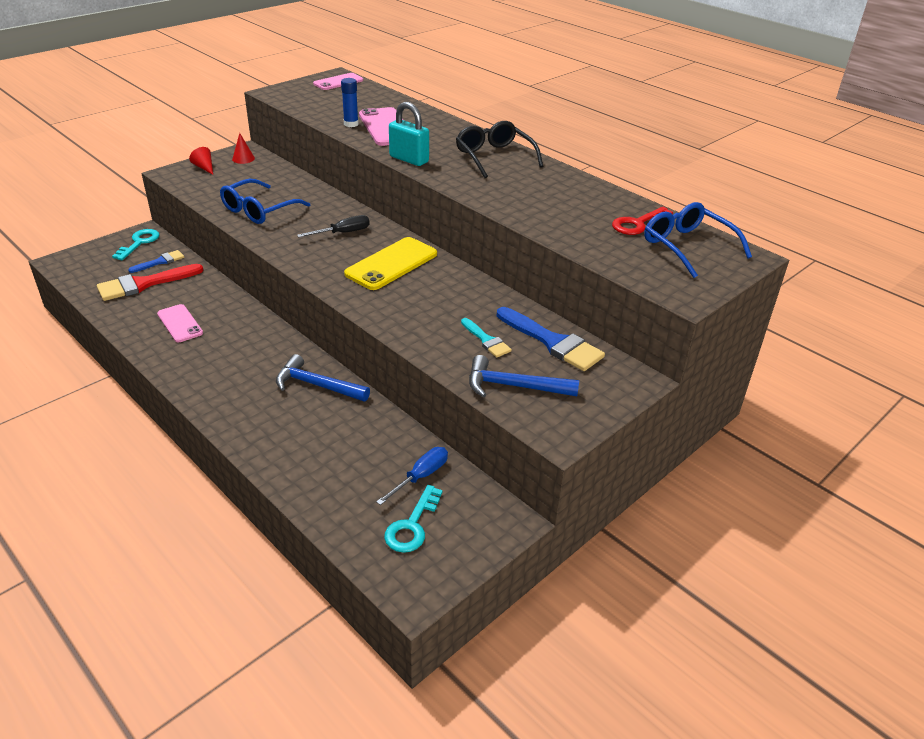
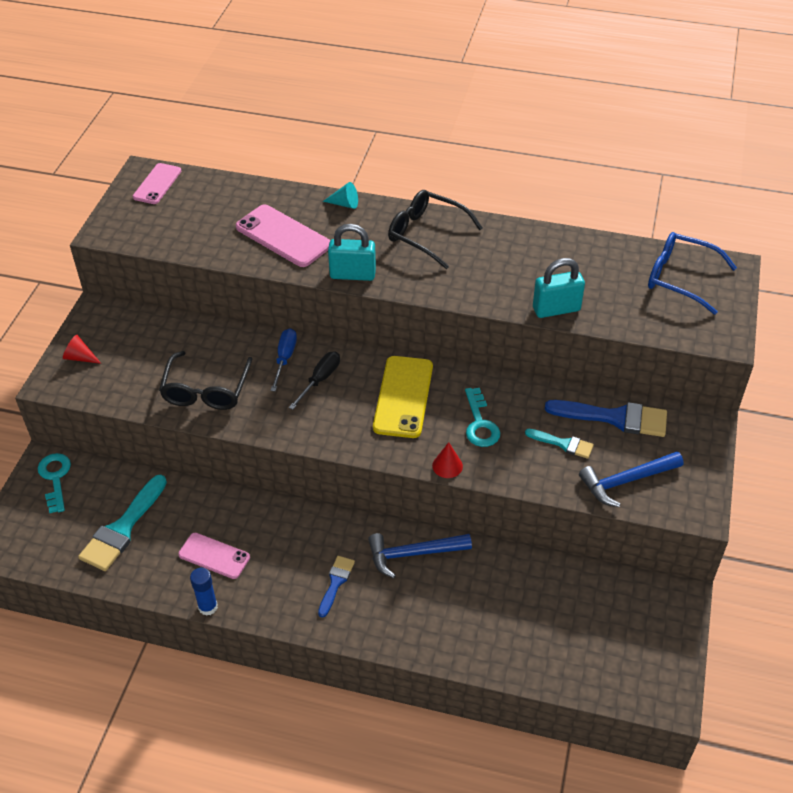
camera: 30 degrees left, 10 degrees up
red brush [97,264,204,301] -> turquoise brush [78,475,167,571]
blue brush [128,250,184,273] -> blue brush moved to [318,556,355,618]
blue glasses [220,179,310,224] -> black glasses [159,351,252,410]
red cone [232,133,255,164] -> red cone moved to [432,442,463,478]
blue glue stick [341,78,359,127] -> blue glue stick moved to [190,568,218,616]
blue screwdriver [376,447,448,505] -> blue screwdriver moved to [270,328,297,392]
turquoise key [384,485,443,553] -> turquoise key moved to [465,388,500,447]
red key [612,207,673,235] -> none
none -> turquoise cone [323,182,358,209]
none -> turquoise padlock [533,258,585,318]

